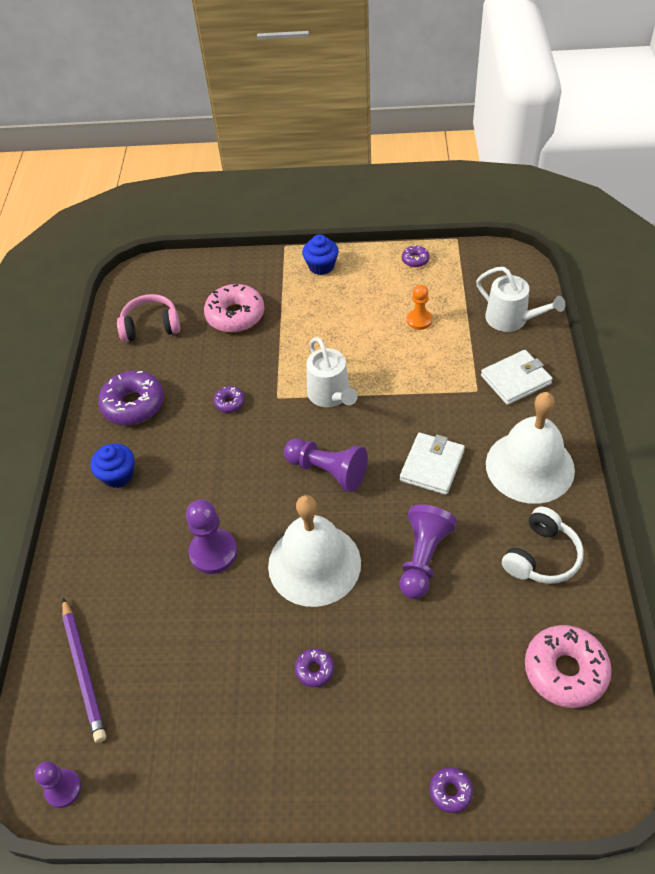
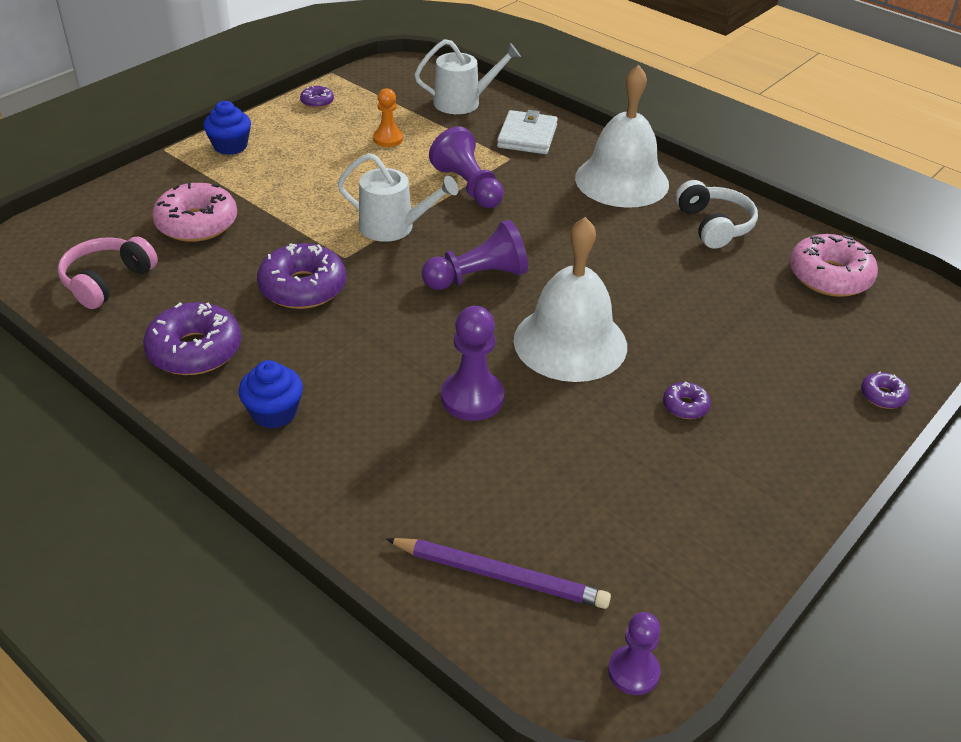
camera: 55 degrees left, 10 degrees down
purple donut [213,386,245,413] -> purple donut [257,243,346,309], size x2.08
white wallet [400,433,465,495] -> none
purple pawn [400,504,457,599] -> purple pawn moved to [429,127,504,208]

